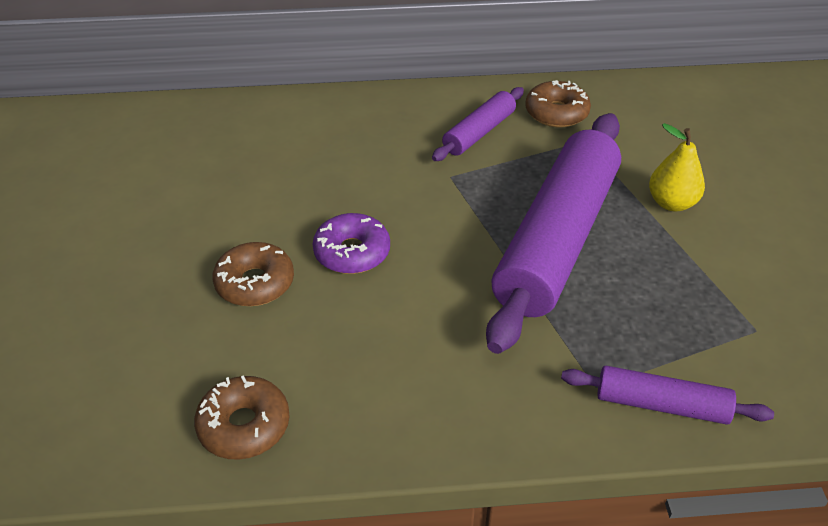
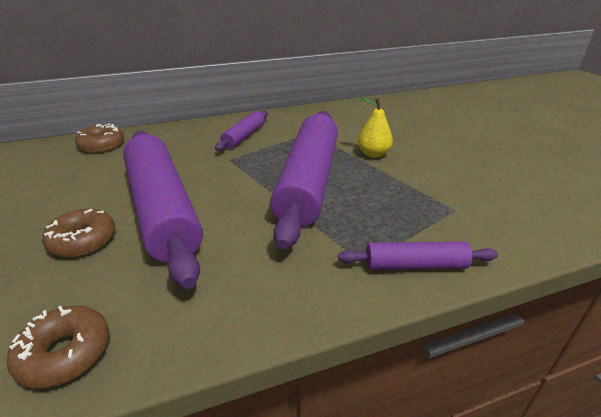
camera: 15 degrees left, 10 degrees down
purple donut [313,213,390,274] -> purple rolling pin [123,131,203,289]
brown donut [525,80,591,127] -> brown donut moved to [75,123,124,152]

